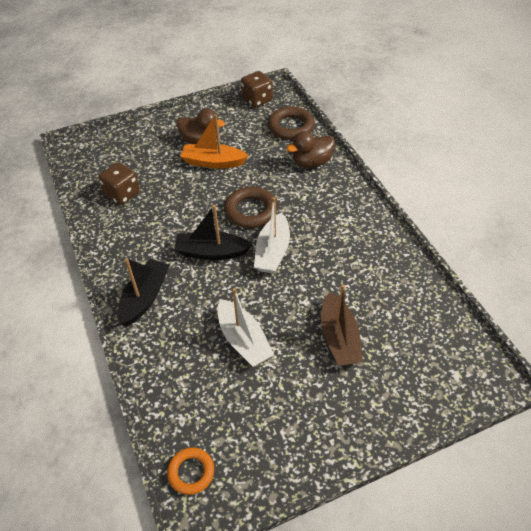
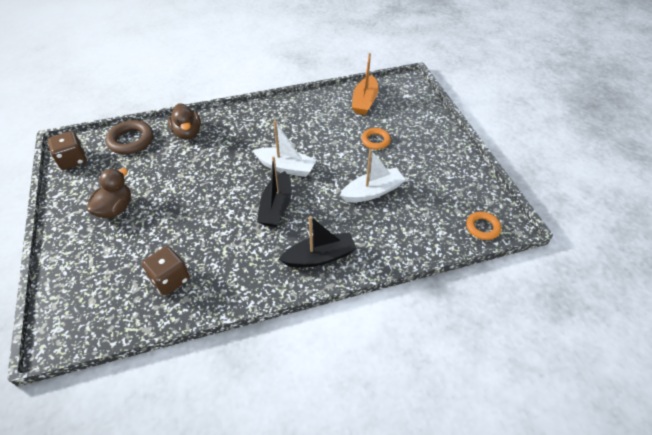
camera: 85 degrees left, 0 degrees up
black boat [118,258,170,326] -> black boat turned 135 degrees clockwise [279,216,357,268]
orange boat [180,114,249,169] -> orange boat moved to [352,53,379,115]
brown ring [224,187,278,228] -> none
brown boat [321,284,363,366] -> orange ring [361,128,391,150]

